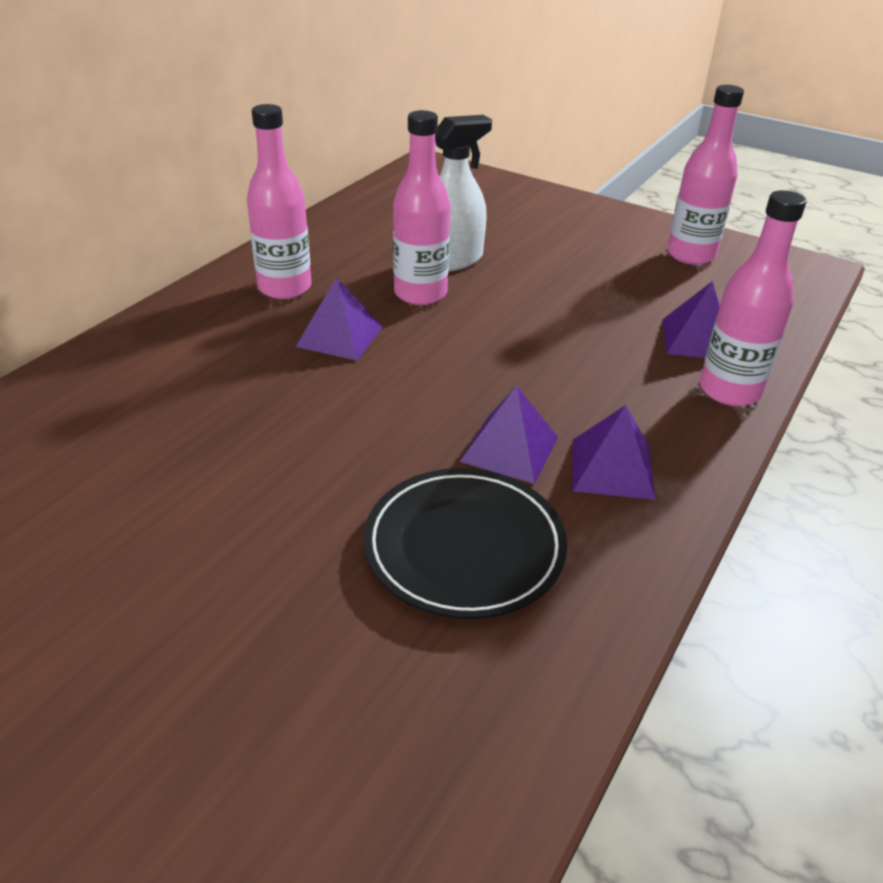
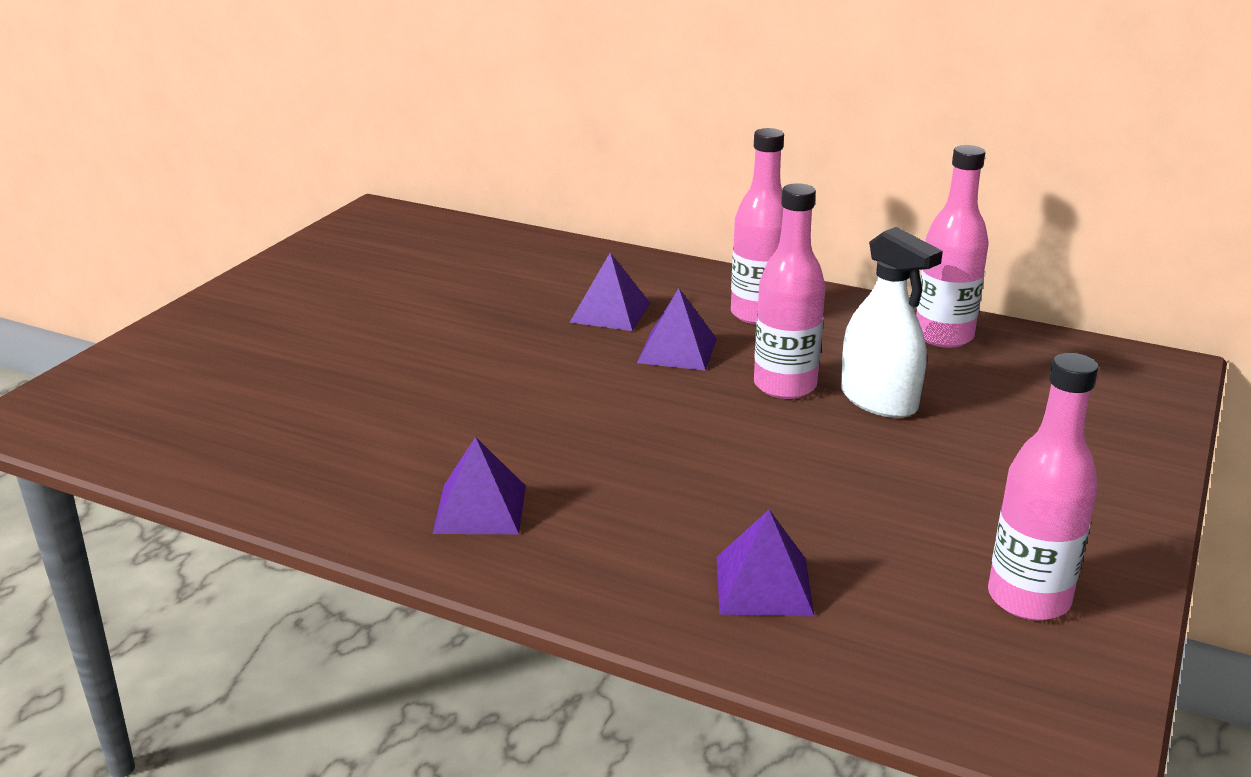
camera: 85 degrees right, 10 degrees down
black plate [363,468,567,619] -> none
purple pyramid [460,386,558,484] -> purple pyramid moved to [569,253,650,331]
pink bottle [700,190,806,406] -> pink bottle moved to [916,145,989,348]

